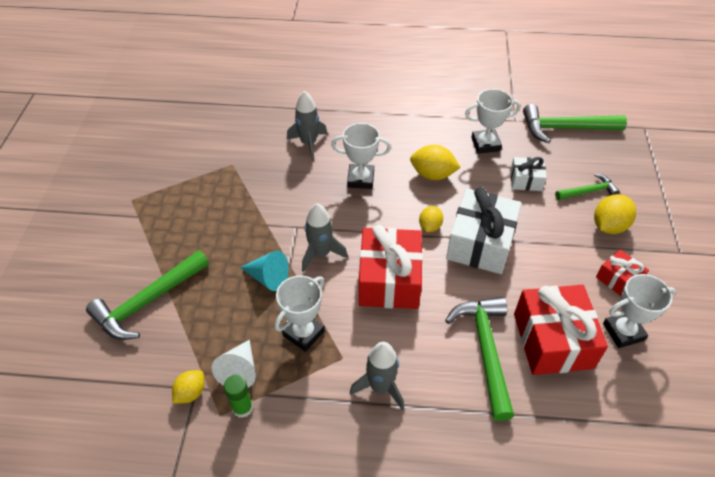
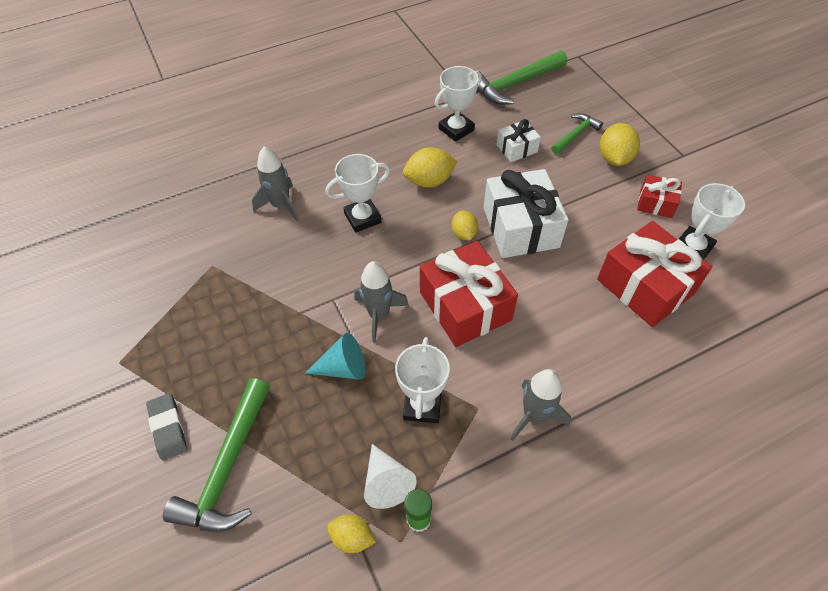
camera: 30 degrees left, 5 degrees up
yellow lemon [172,370,204,404] -> yellow lemon turned 75 degrees counterclockwise [327,515,376,553]
green hammer [445,297,514,421] -> none
none -> grey eraser [146,393,187,461]

